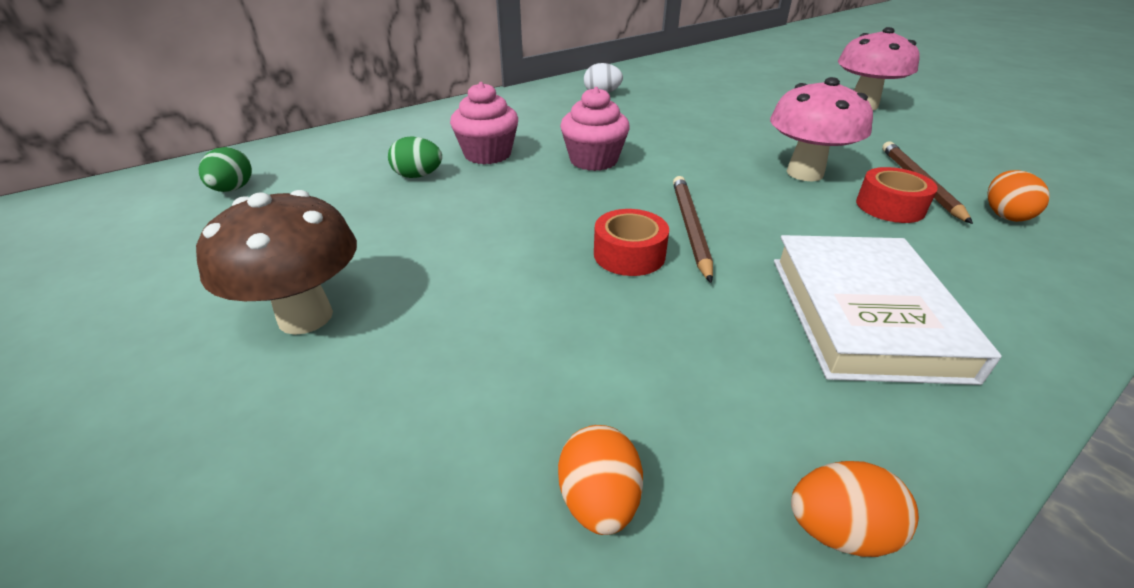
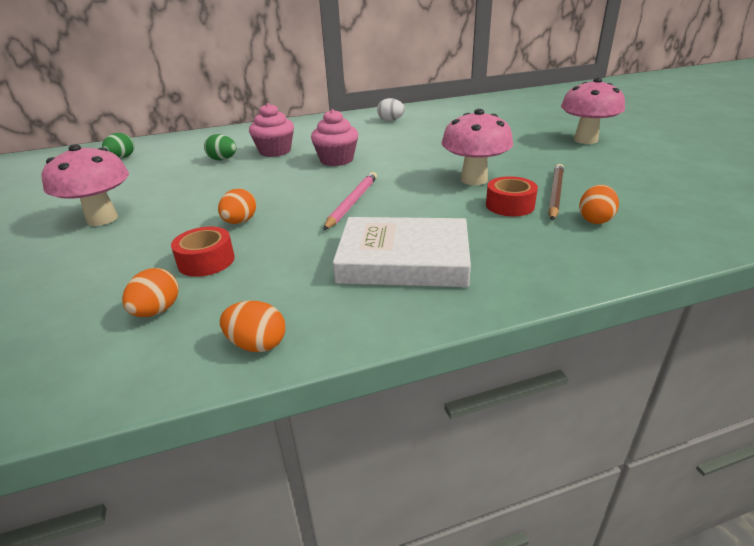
camera: 20 degrees right, 5 degrees down
brown mushroom [196,190,357,335] -> pink mushroom [42,144,129,226]
red tape [594,209,669,276] -> red tape moved to [171,227,235,277]
brown pencil [673,176,713,283] -> pink pencil [323,172,377,230]
white book [774,235,1002,385] -> white book turned 75 degrees clockwise [333,217,471,287]
none -> orange egg [218,189,256,224]

